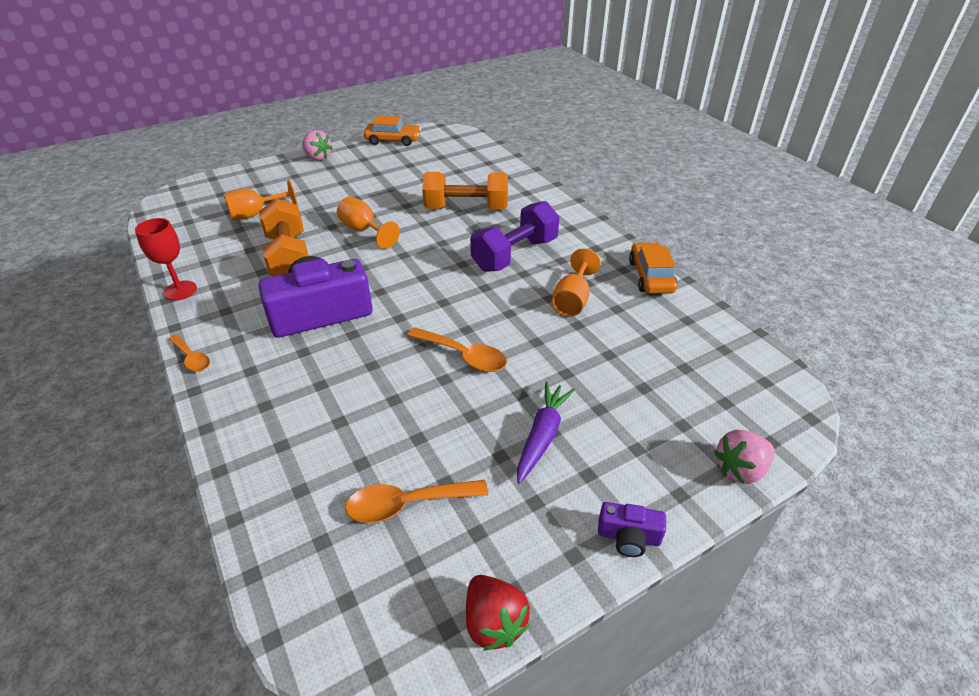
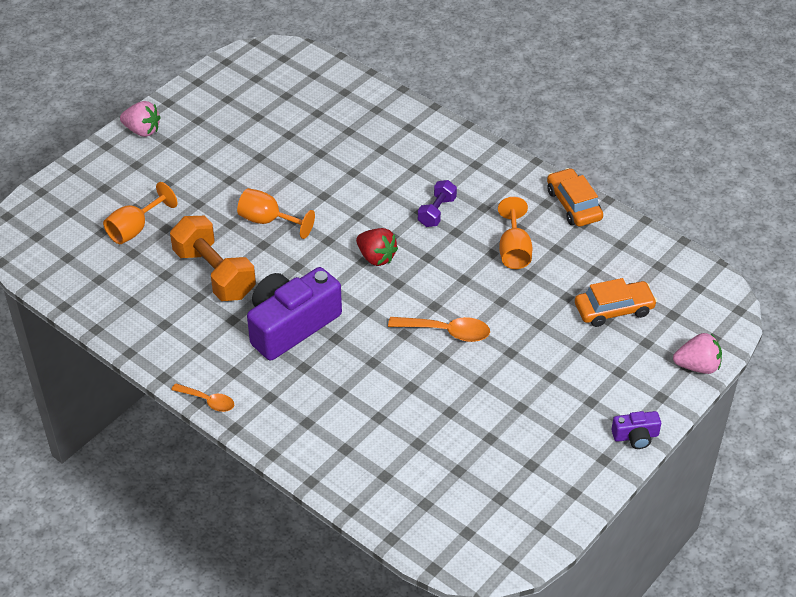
camera: 20 degrees left, 5 degrees up
red goblet [135,218,197,301] -> none
orange spoon [345,480,488,523] -> none
orange car [364,116,421,146] -> orange car moved to [575,278,657,327]
orange dumbbell [422,172,508,210] -> none
red strawberry [466,575,530,651] -> red strawberry moved to [356,228,398,266]
purple dumbbell [470,201,560,272] -> purple dumbbell [418,180,457,227], size x0.54
purple carrot [517,382,575,484] -> none
pink strawberry [714,430,775,484] -> pink strawberry turned 135 degrees counterclockwise [673,333,722,374]

